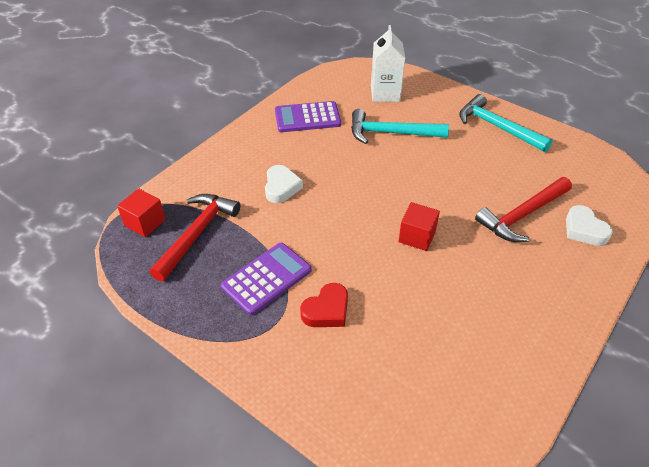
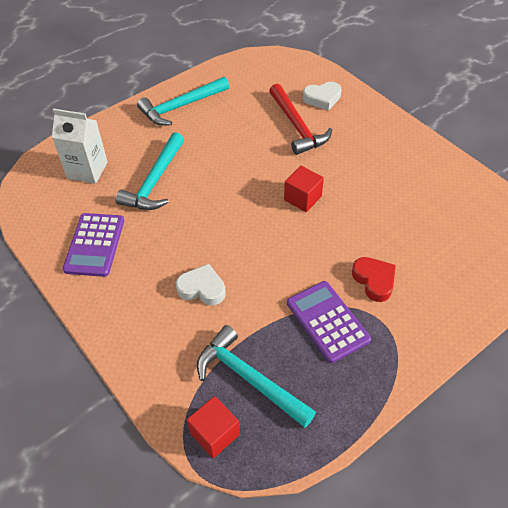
camera: 75 degrees left, 5 degrees up
red hammer [150,194,240,281] -> turquoise hammer [197,325,316,428]

